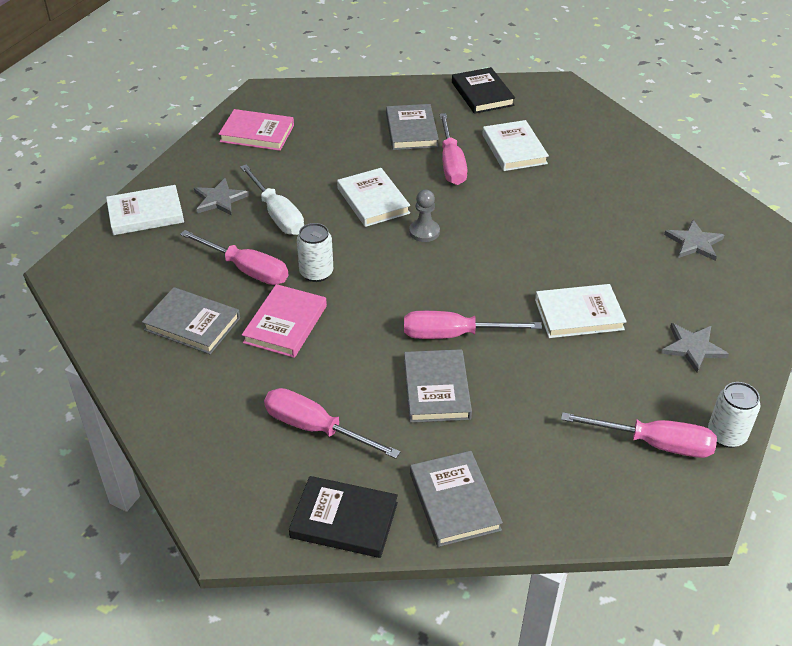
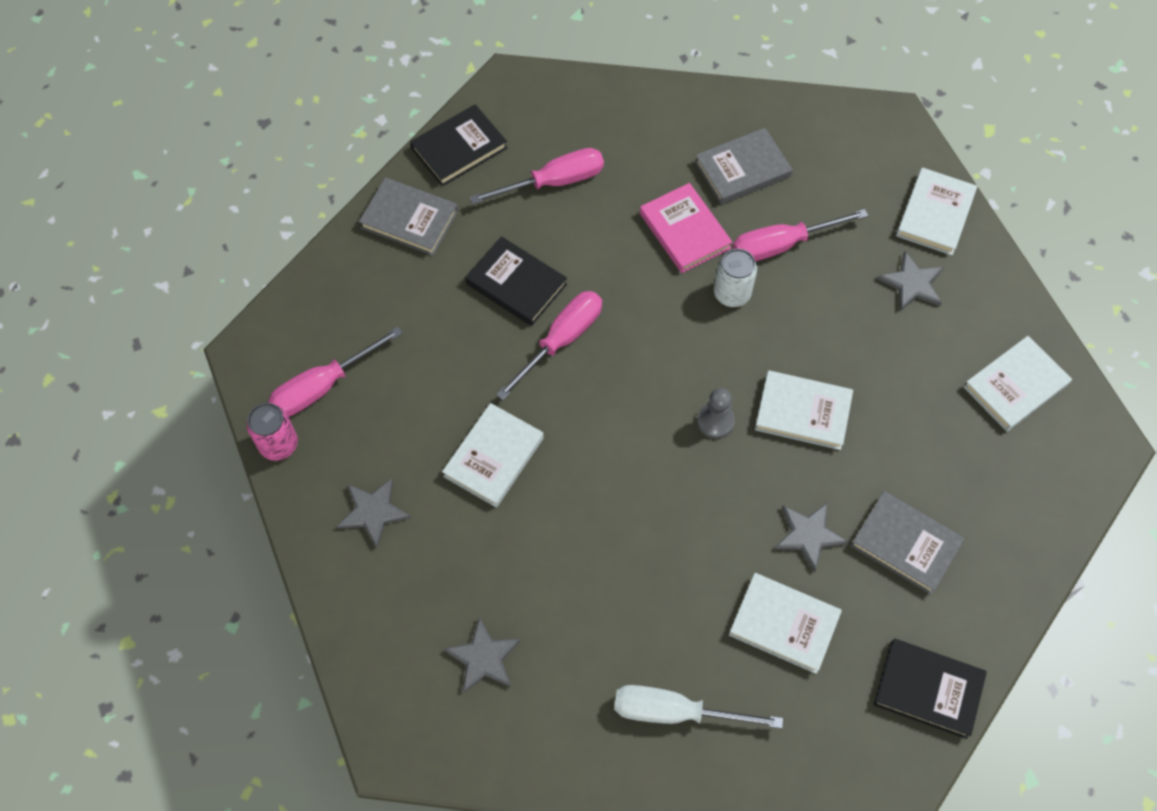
camera: 130 degrees right, 20 degrees up
pink book [219,109,294,151] -> white book [964,336,1072,432]
white screwdriver [240,164,304,235] -> white screwdriver moved to [614,685,783,729]
grey book [404,349,472,423] -> black book [465,236,567,326]
pink screwdriver [439,113,467,185] -> grey star [774,502,848,573]
white can [708,382,760,448] -> pink can [247,403,298,461]

